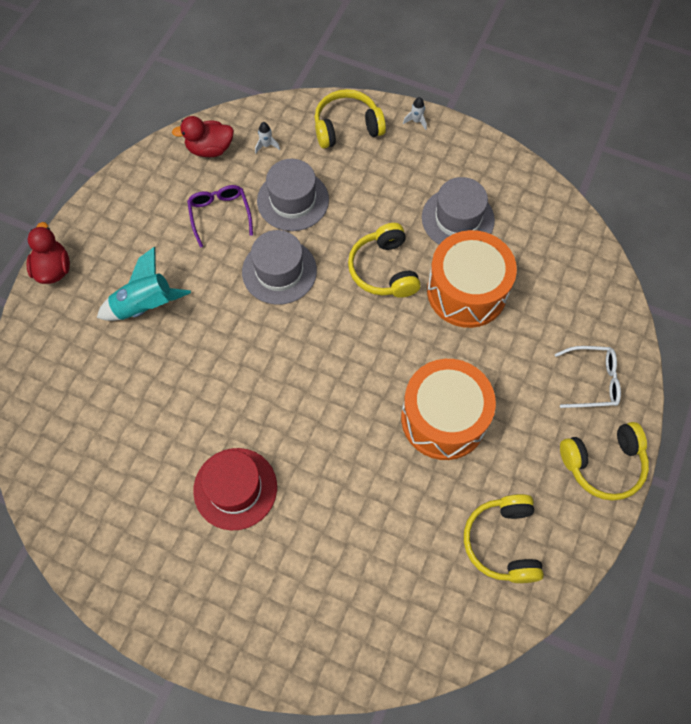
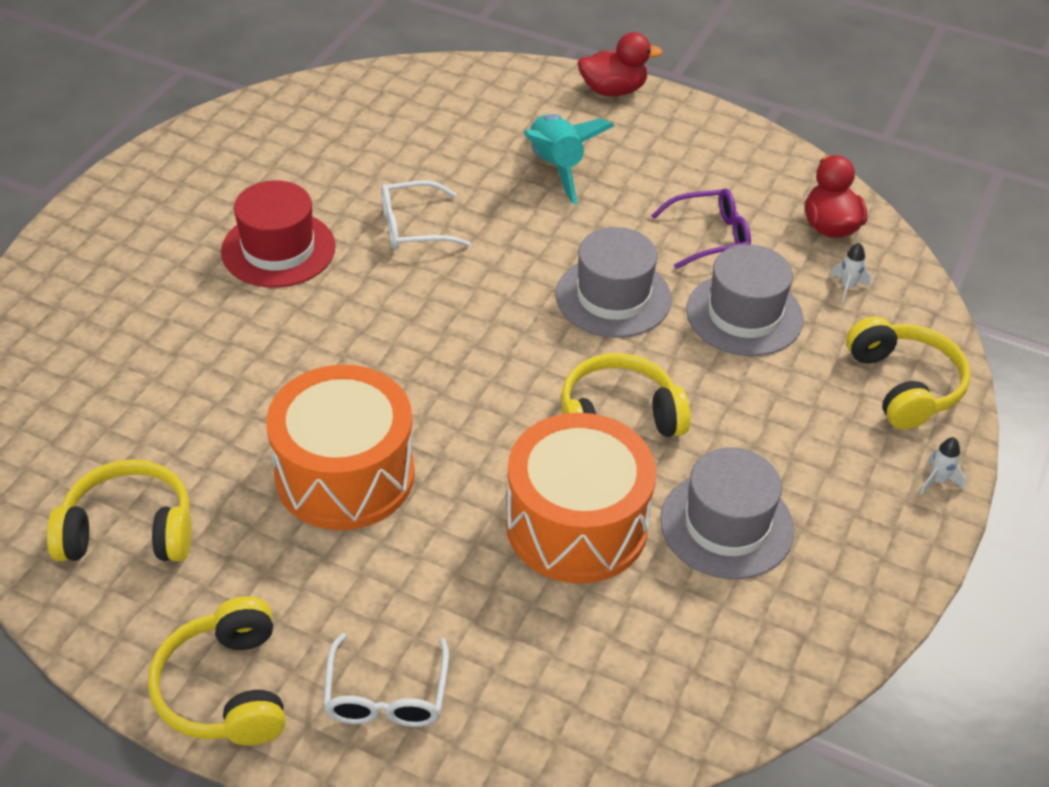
camera: 90 degrees right, 20 degrees down
none -> white glasses [381,180,471,250]

